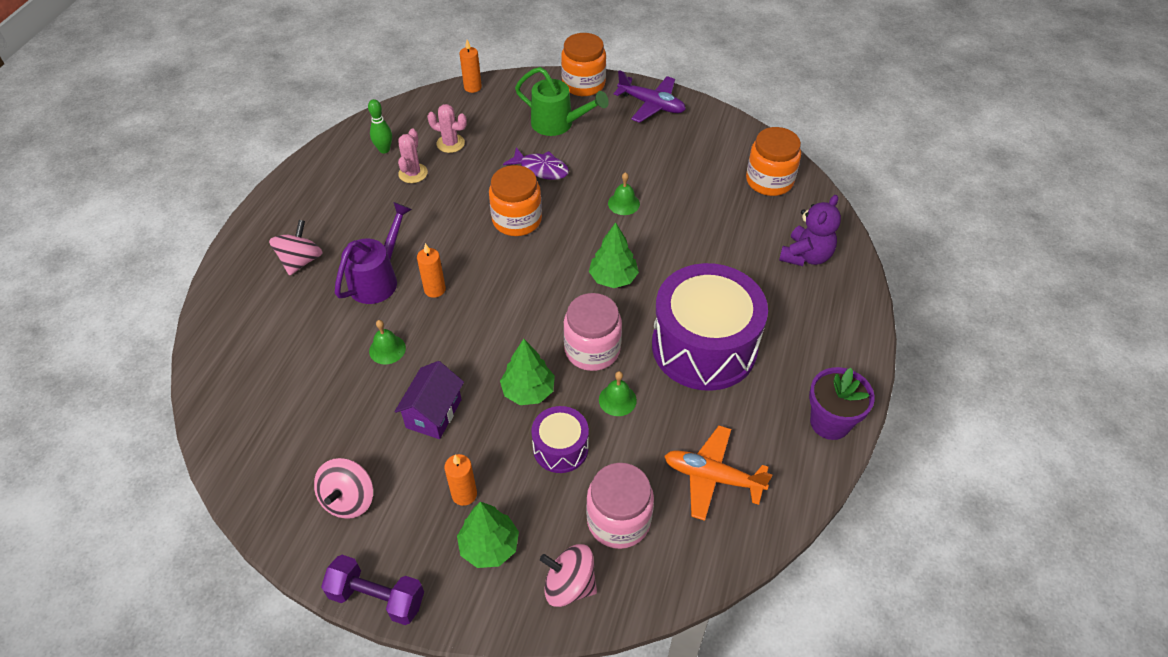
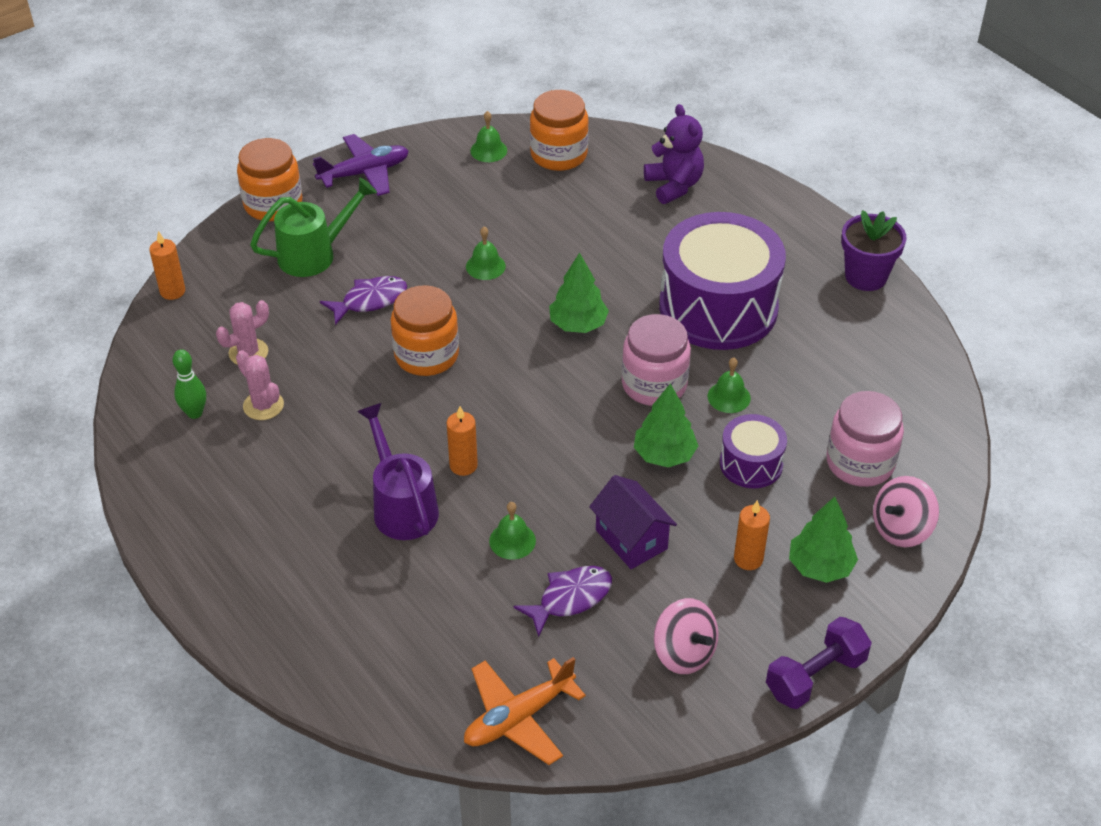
camera: 55 degrees left, 5 degrees down
pink spinning top [269,220,323,276] -> none
orange plane [664,426,772,521] -> orange plane moved to [464,657,586,765]
none -> green bell [470,111,507,162]
none -> purple fish [514,566,612,637]

